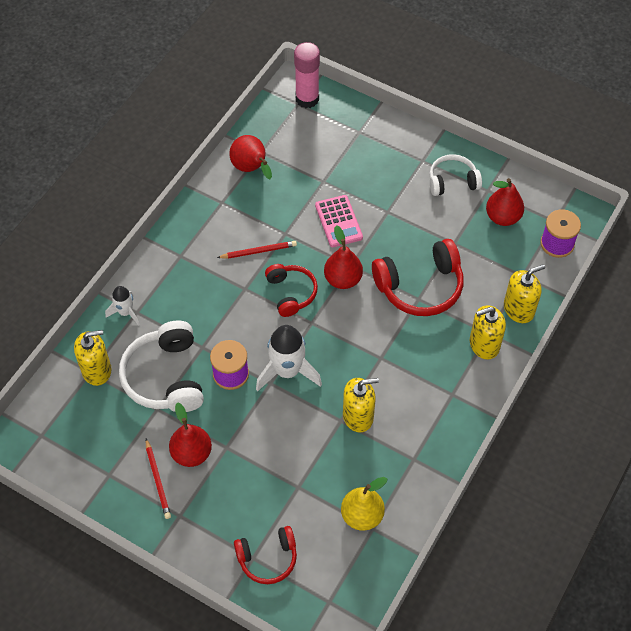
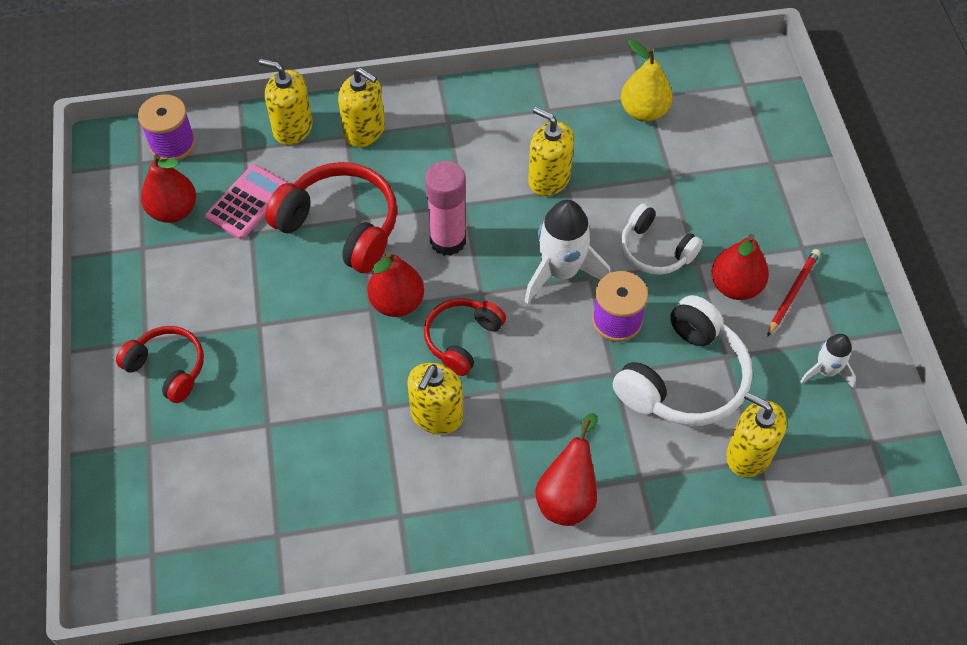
camera: 130 degrees left, 0 degrees up
white rocket [105,286,140,326] -> white rocket moved to [800,334,856,387]
red pencil [217,241,297,259] -> yellow soap dispenser [407,363,463,435]
red pear [229,135,272,179] -> red pear moved to [535,413,598,526]
red headphones [234,526,297,584] -> red headphones moved to [116,326,204,403]
pink glue stick [294,42,320,108] -> pink glue stick moved to [425,161,466,256]
pink calculator [315,195,363,247] -> pink calculator moved to [205,165,288,239]
white headphones [429,154,482,196] -> white headphones moved to [621,203,703,275]

